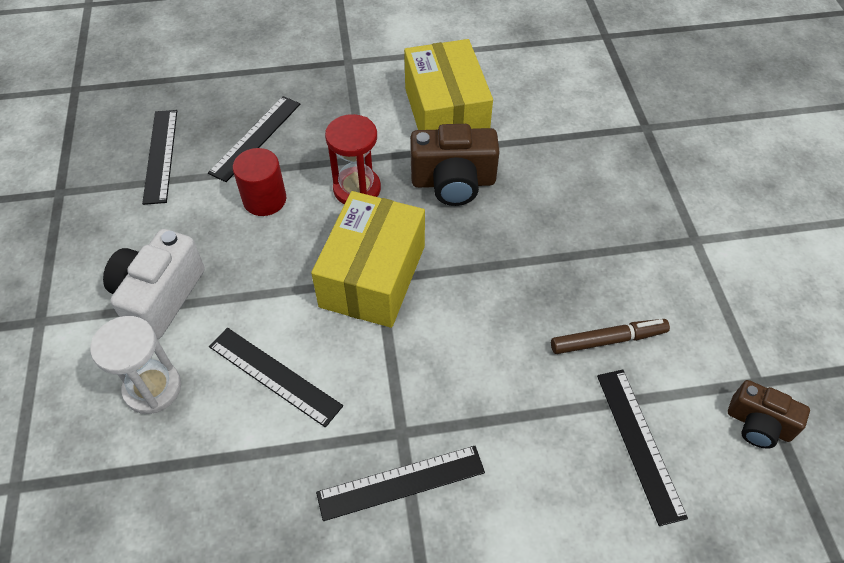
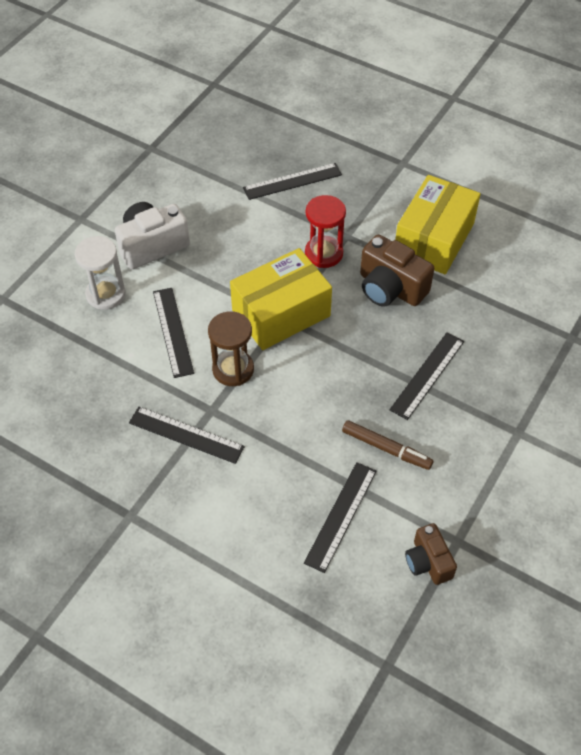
camera: 40 degrees right, 0 degrees up
black ruler [142,110,177,205] -> black ruler moved to [390,332,464,420]
red cylinder [233,148,286,216] -> none
none -> brown hourglass [208,311,254,386]

